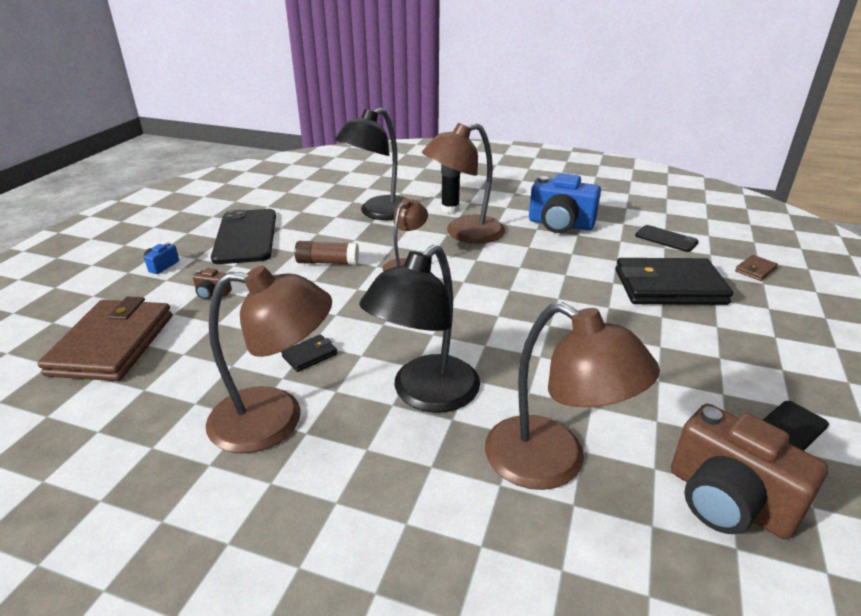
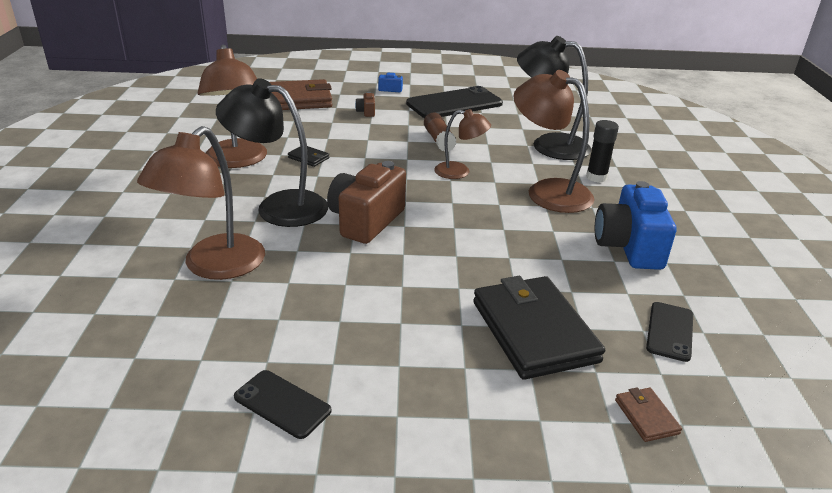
camera: 70 degrees right, 0 degrees up
brown camera [671,404,828,539] -> brown camera moved to [327,161,406,244]
brown wallet [735,255,778,281] -> brown wallet turned 45 degrees clockwise [615,387,682,442]

